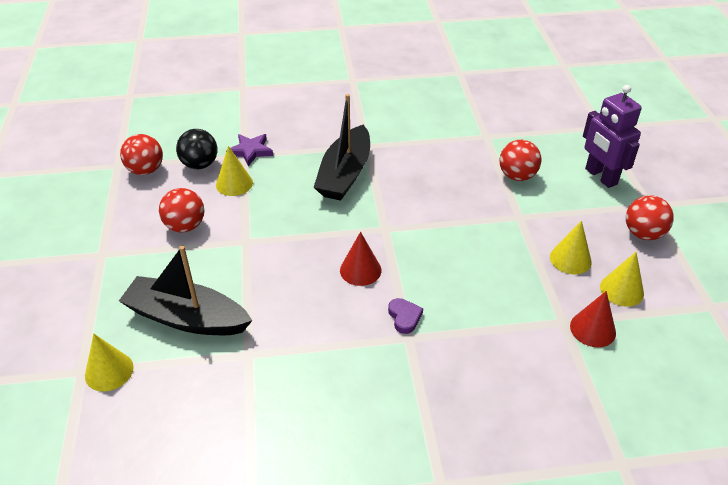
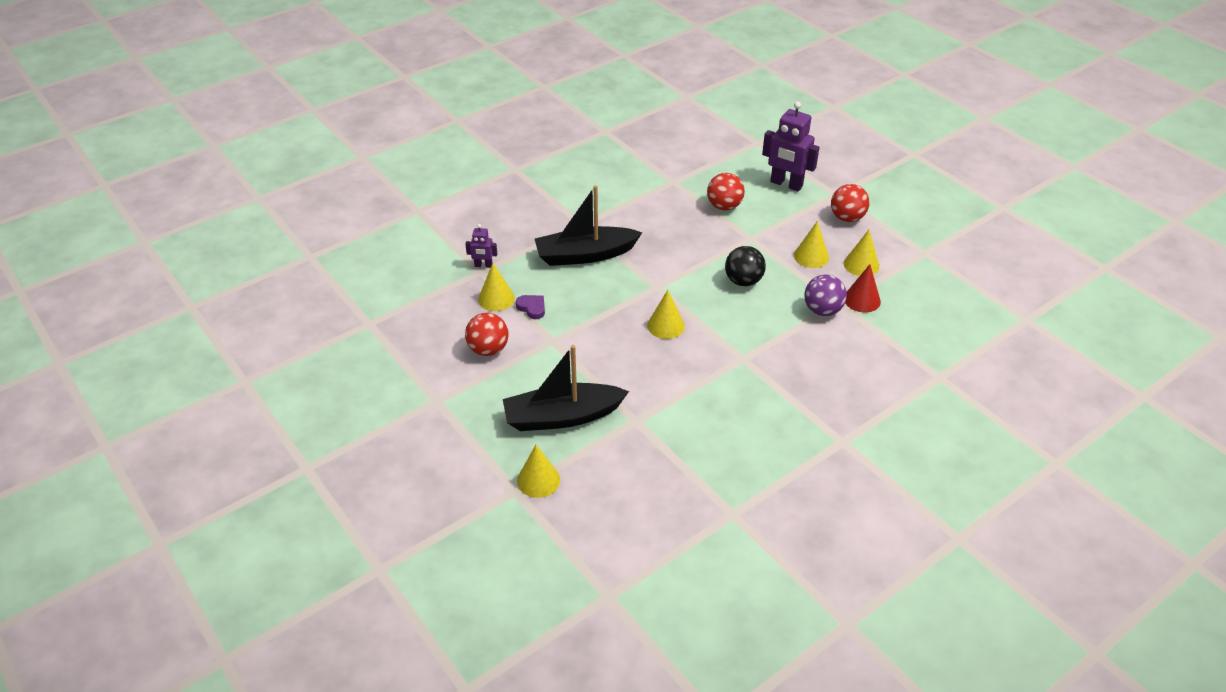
camera: 30 degrees left, 0 degrees up
red ball [120,134,163,175] -> none
black ball [176,129,218,169] -> black ball moved to [725,246,766,286]
purple star [226,134,273,166] -> purple robot [465,224,497,268]
black boat [314,94,370,201] -> black boat turned 90 degrees clockwise [535,185,642,266]
red cone [340,232,382,286] -> yellow cone [647,290,685,339]
purple heart [388,298,423,334] -> purple heart moved to [516,295,545,319]
none -> purple ball [804,275,847,316]

